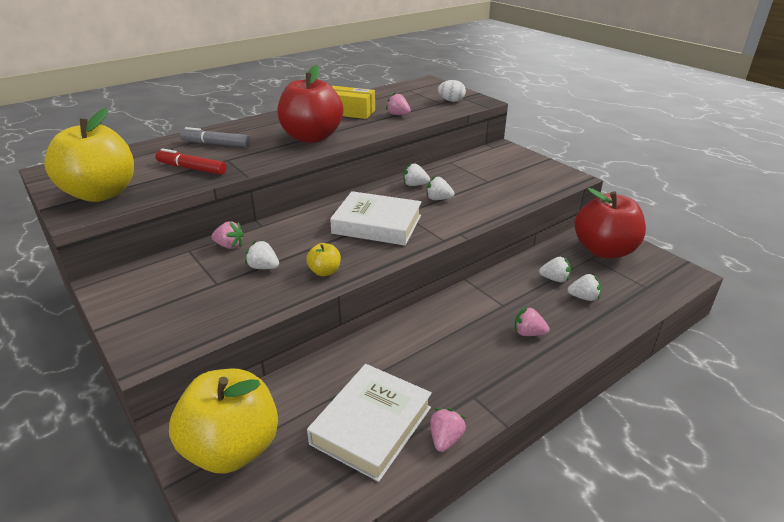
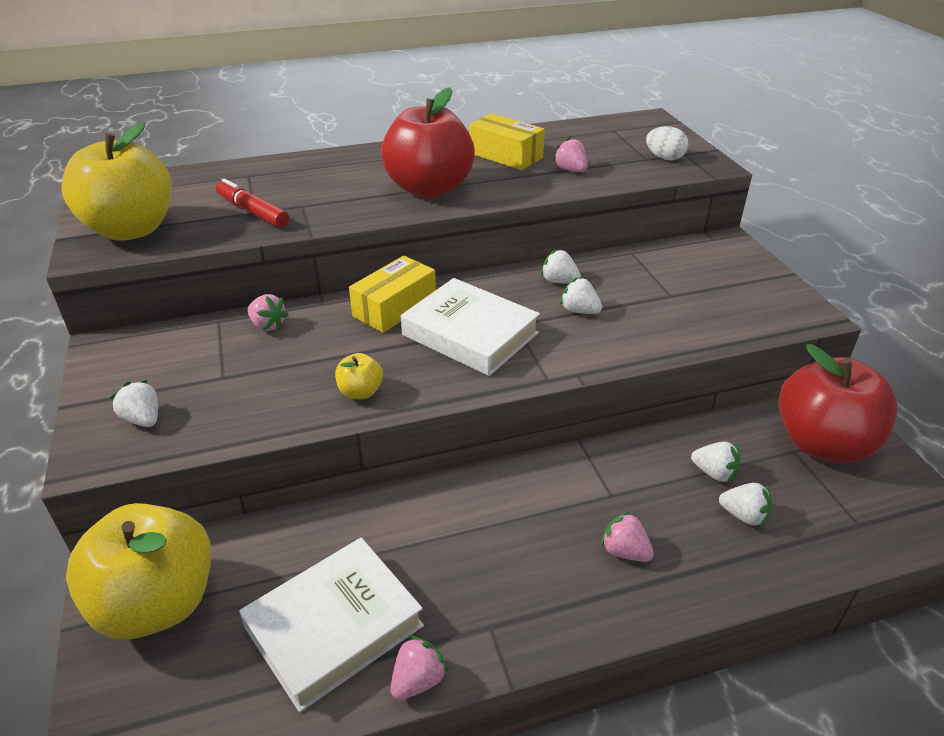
camera: 20 degrees right, 5 degrees up
grey marker [180,127,250,147] -> none
white strawberry [245,240,279,269] -> white strawberry moved to [110,380,158,427]
none -> yellow box [349,256,436,333]

